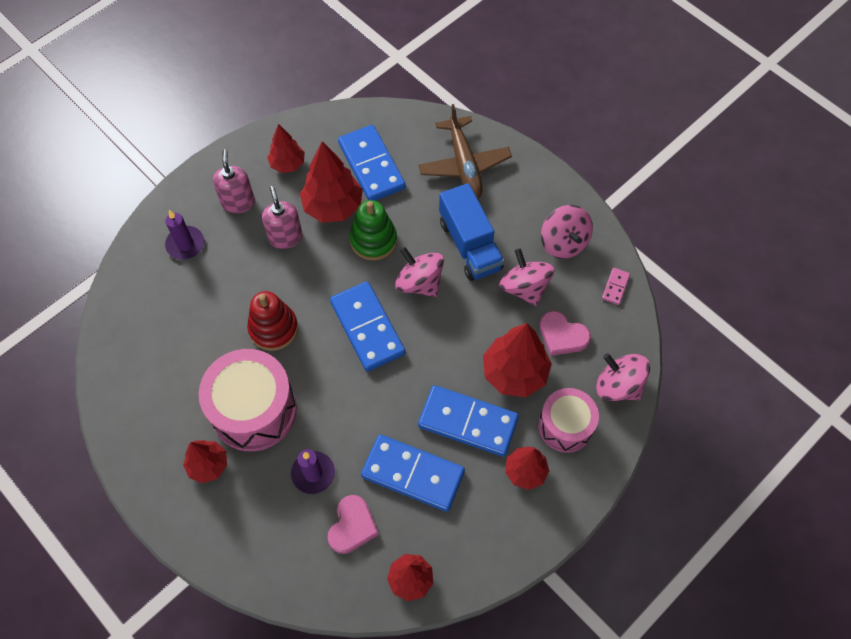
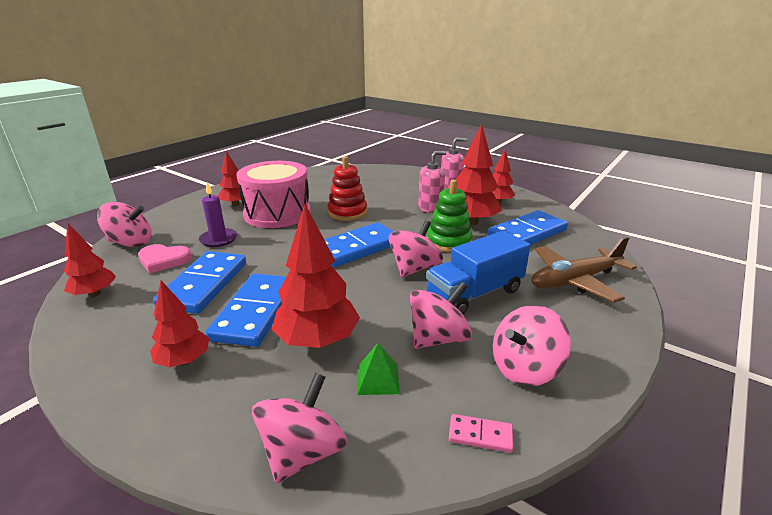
camera: 80 degrees right, 35 degrees down
purple candle [165,210,204,260] -> none
pink drum [538,388,599,453] -> none
pink heart [540,311,591,356] -> green pyramid [358,343,400,395]
none -> pink spinning top [97,202,151,247]

